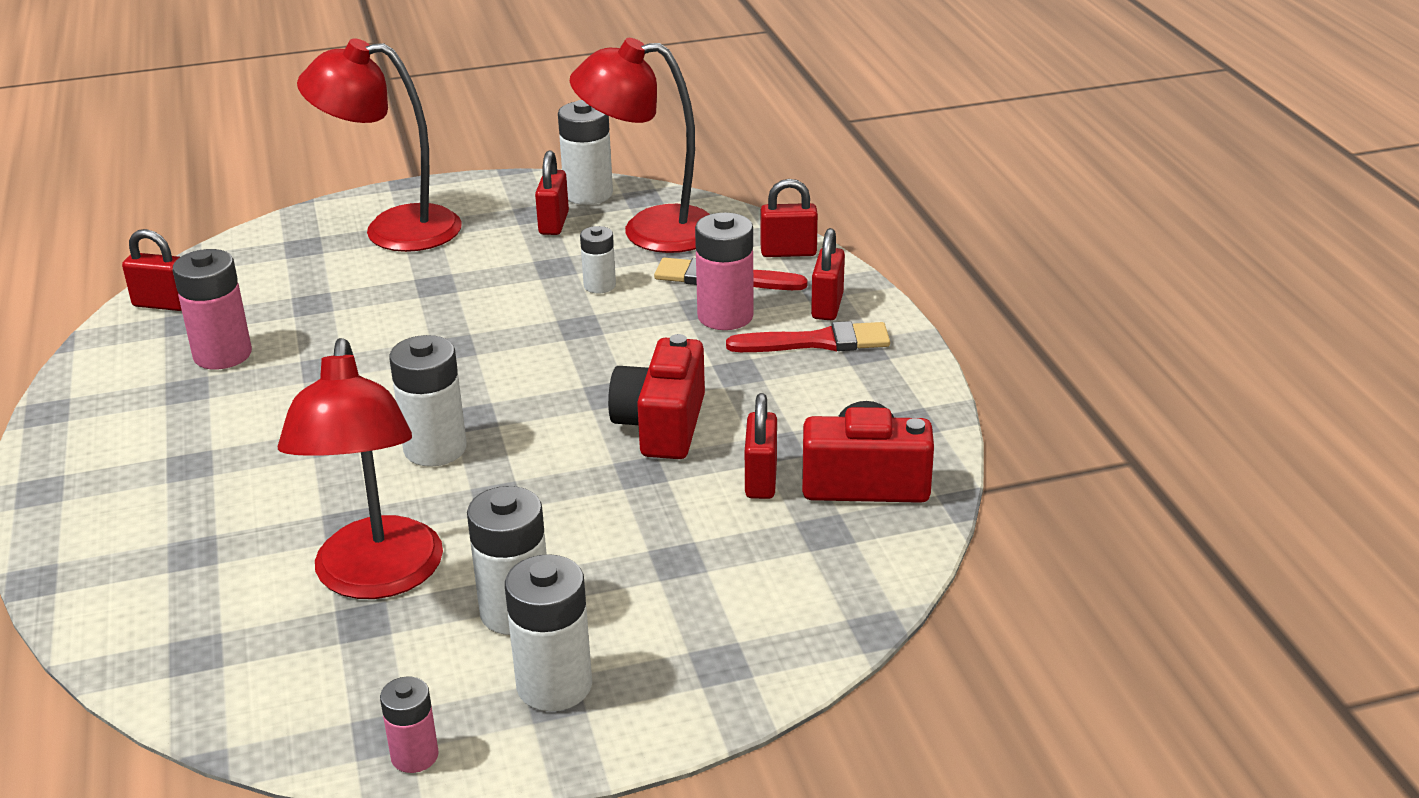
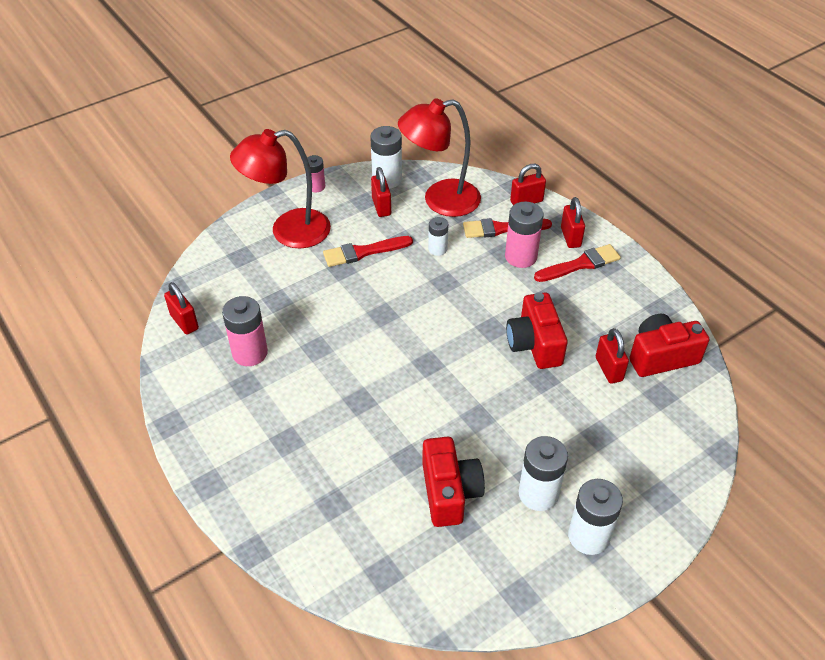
camera: 20 degrees left, 15 degrees up
red padlock [122,229,182,311] -> red padlock turned 60 degrees clockwise [164,282,199,335]
red lamp [278,338,443,599] -> red camera [422,437,485,527]
pink battery [380,677,439,773] -> pink battery moved to [307,155,325,192]
white battery [389,335,467,467] -> none
none -> red brush [323,236,413,267]

